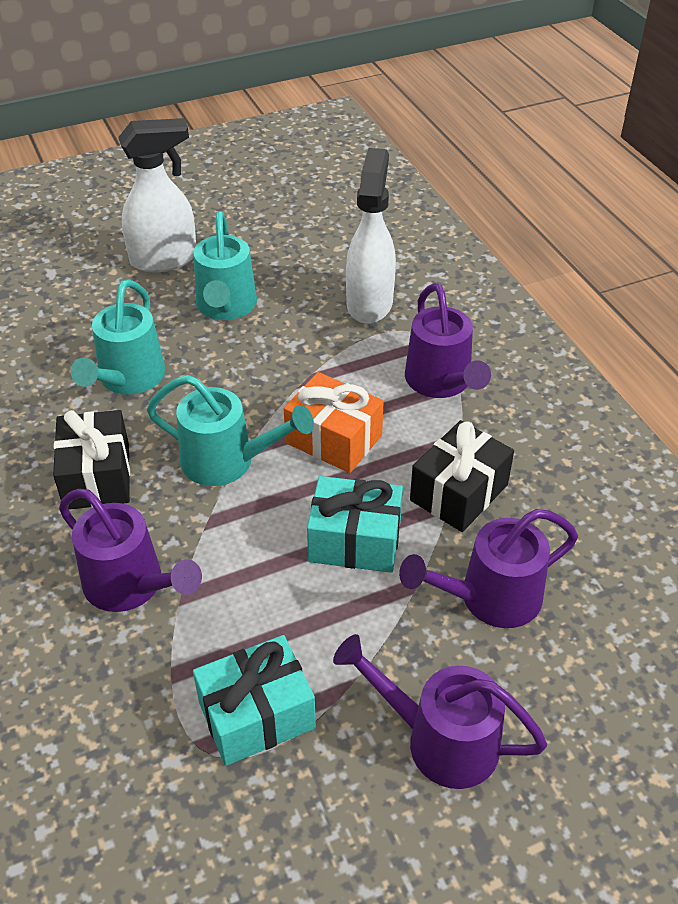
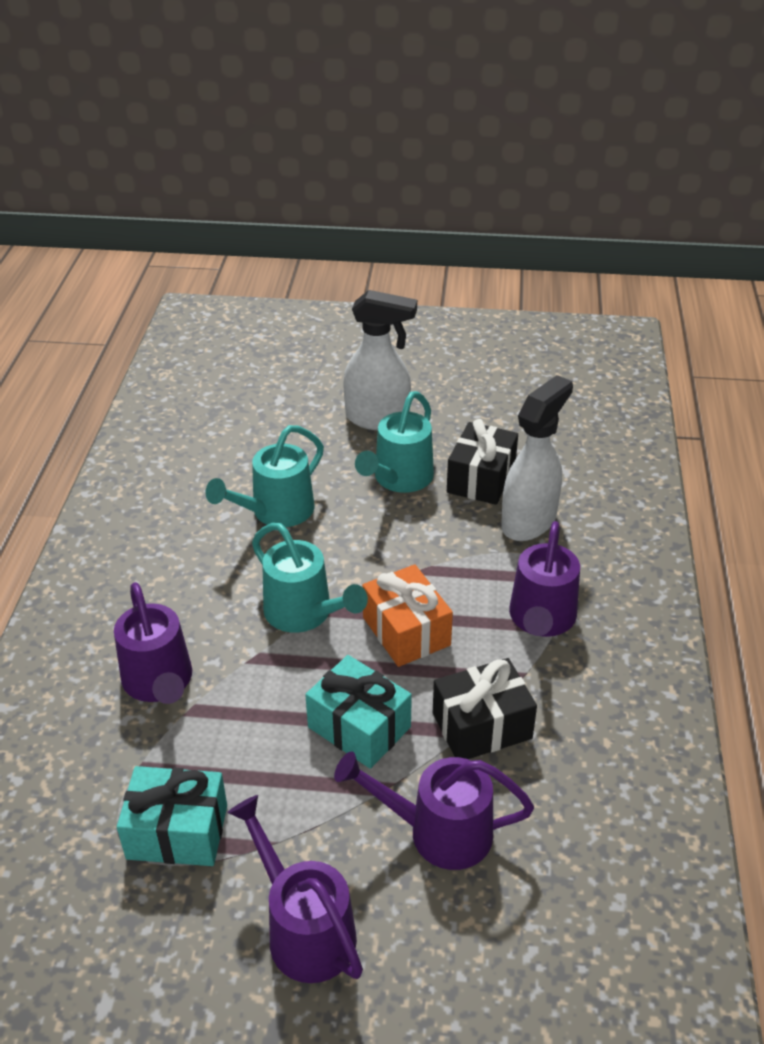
camera: 30 degrees right, 5 degrees down
black gift [53,410,130,510] -> black gift moved to [447,419,518,505]

